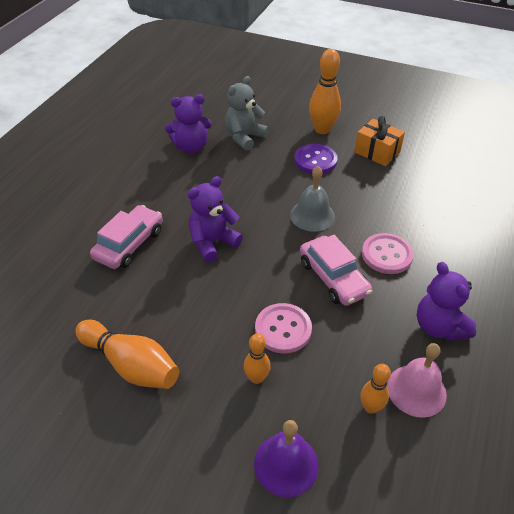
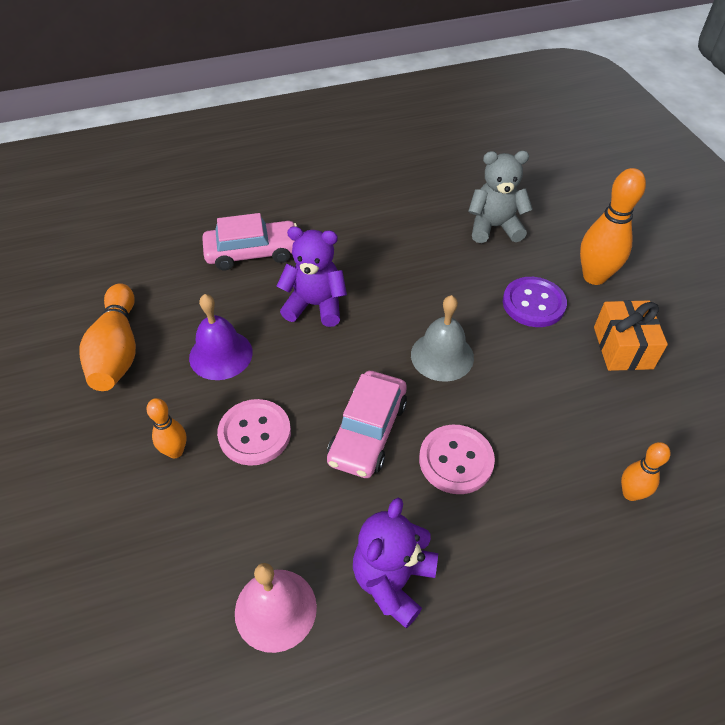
camera: 50 degrees right, 5 degrees up
purple teddy bear [165,94,212,153] -> none
purple bell [254,420,319,497] -> purple bell moved to [189,294,253,380]
orange bowling pin [360,364,391,414] -> orange bowling pin moved to [621,442,671,501]

